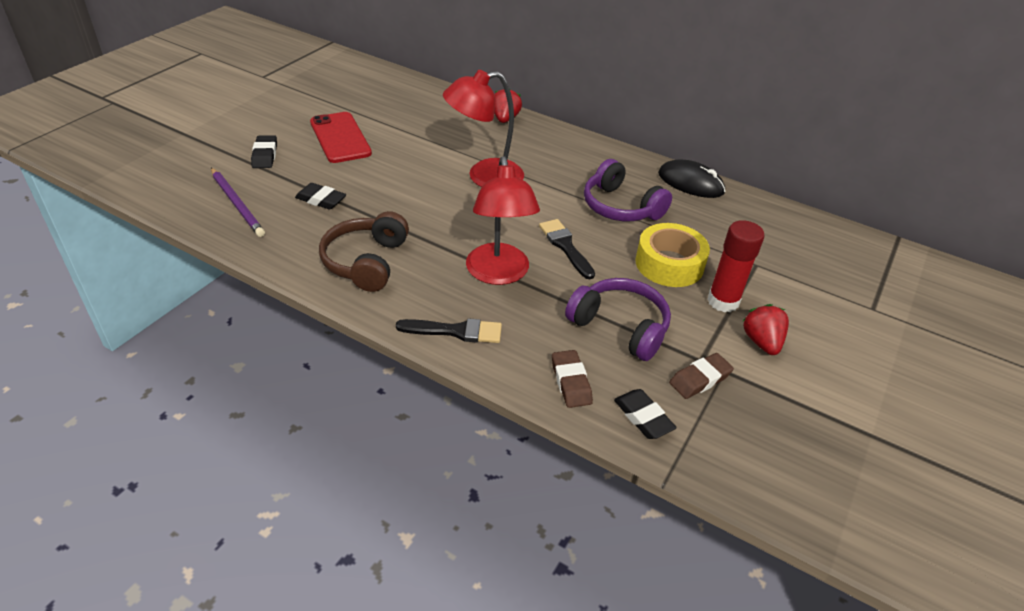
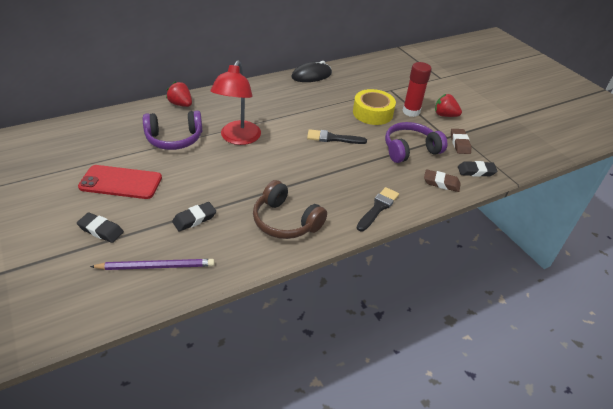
camera: 60 degrees left, 0 degrees up
red lamp [466,156,540,285] -> none
purple headphones [584,159,672,221] -> purple headphones moved to [143,111,202,150]

